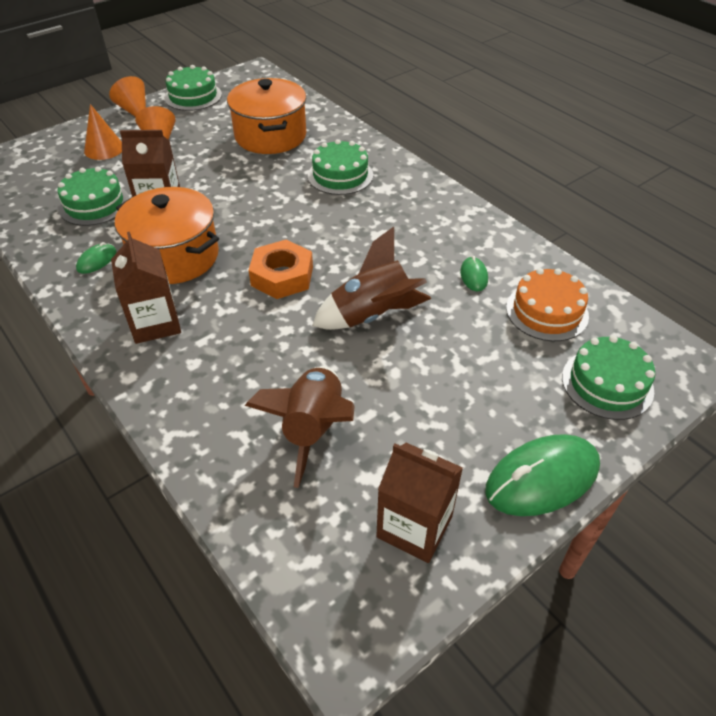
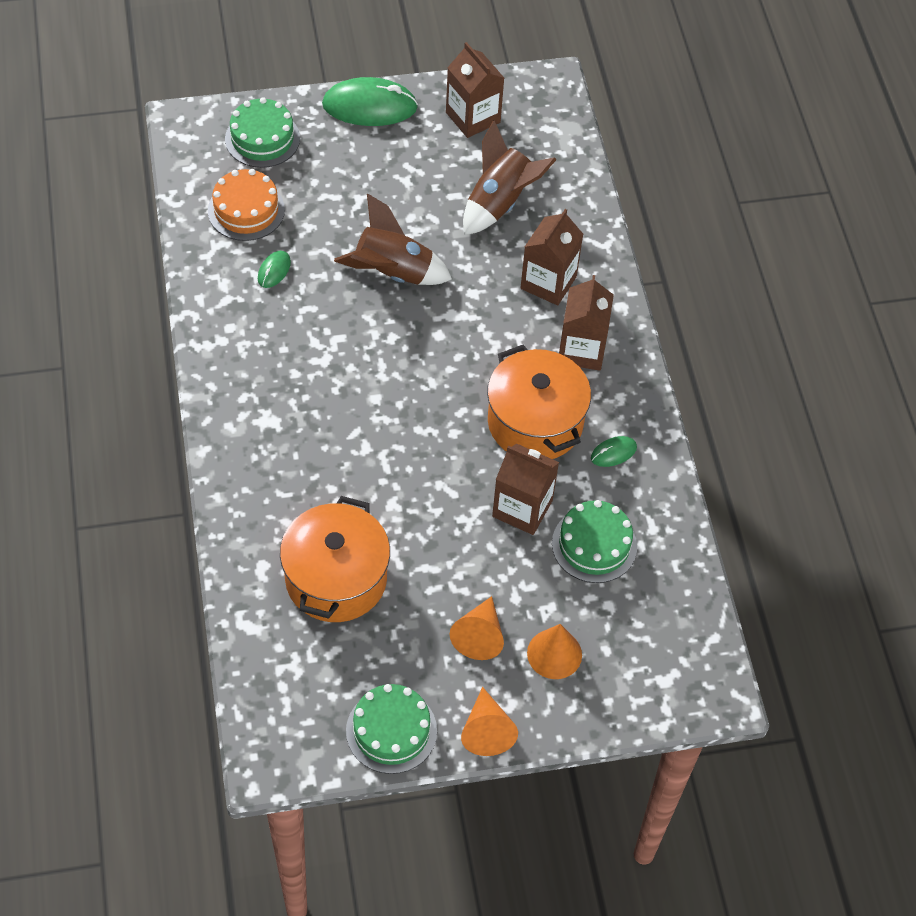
camera: 155 degrees left, 10 degrees up
orange nut [248,240,313,299] -> none
green cake [308,139,373,195] -> none
none -> brown carton [520,209,583,305]

